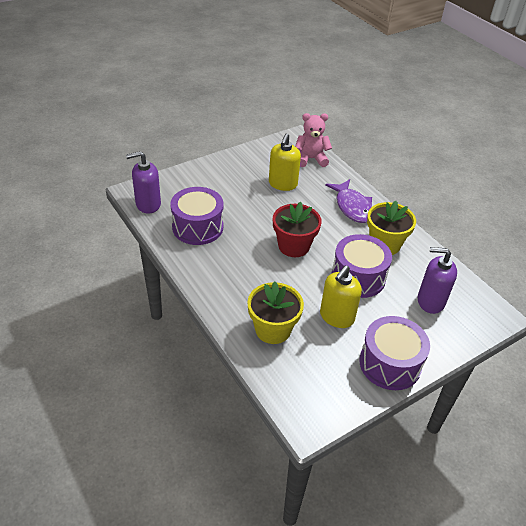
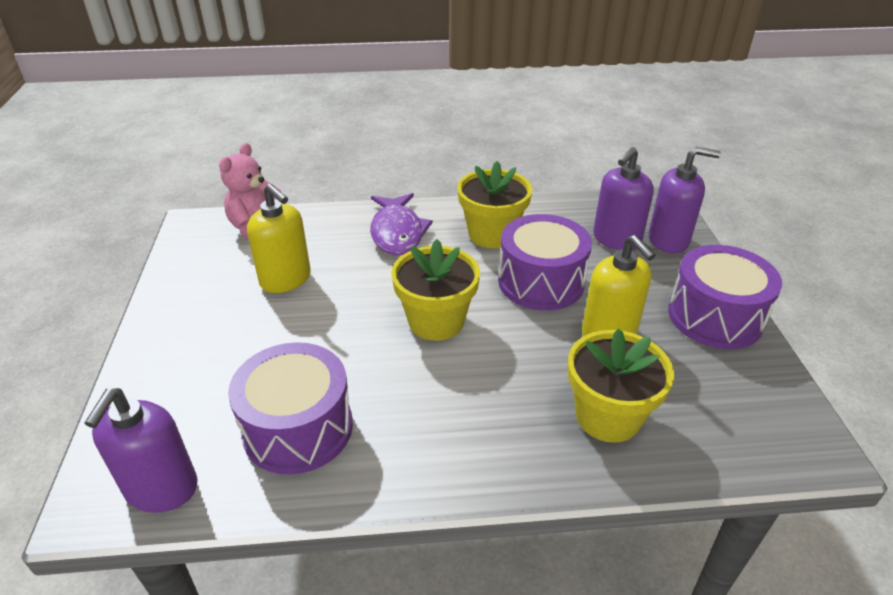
camera: 60 degrees left, 5 degrees down
red flower pot [273,202,322,257] -> yellow flower pot [391,239,480,341]
purple fish [325,179,372,223] -> purple fish turned 75 degrees clockwise [370,193,433,256]
none -> purple soap dispenser [649,147,721,253]

